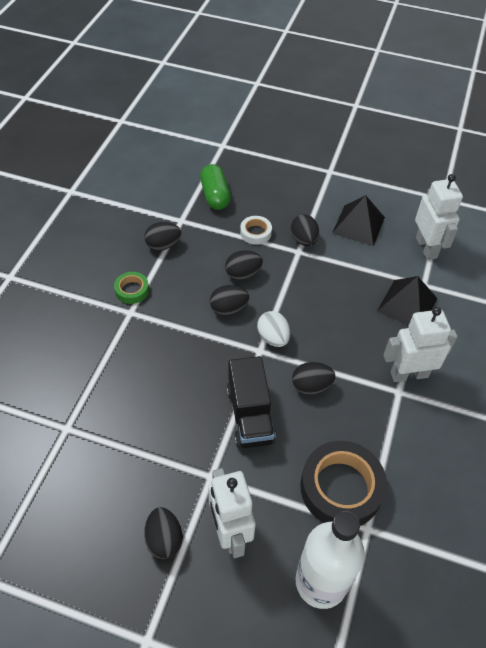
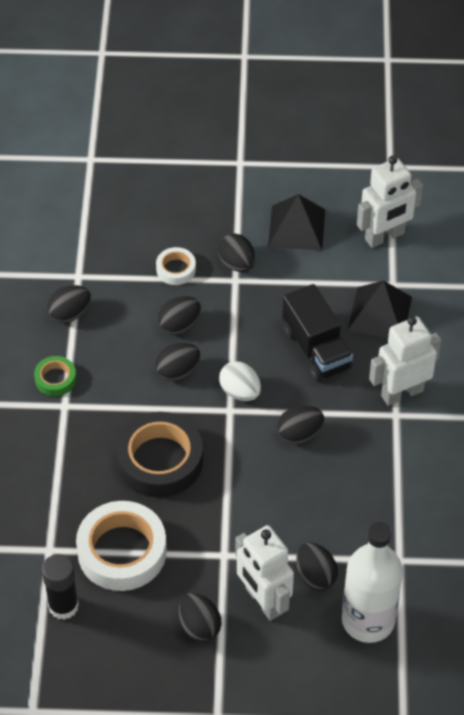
camera: 15 degrees left, 0 degrees up
green capsule [200,164,231,210] -> none
black truck [227,356,276,448] -> black truck moved to [282,284,353,381]
black tape [300,441,387,526] -> black tape moved to [116,412,203,498]
white robot [415,174,463,260] -> white robot turned 90 degrees clockwise [357,156,423,248]
none -> black glue stick [42,554,79,620]
none -> white tape [76,501,167,591]
none -> black egg [296,542,338,591]

